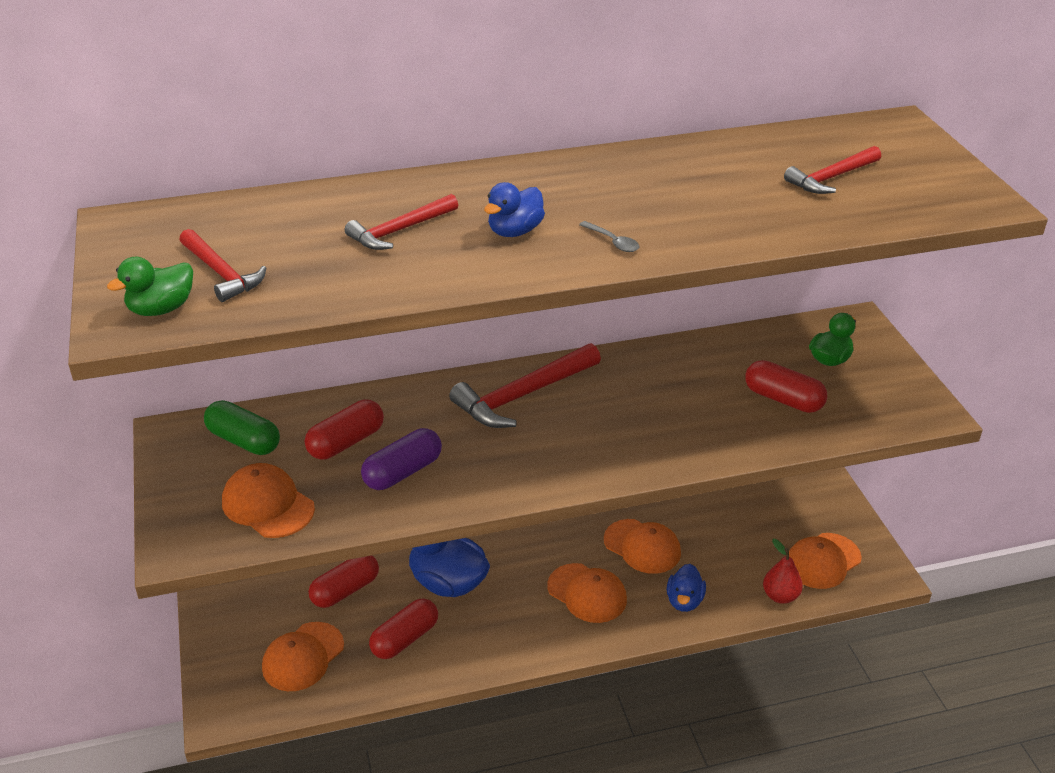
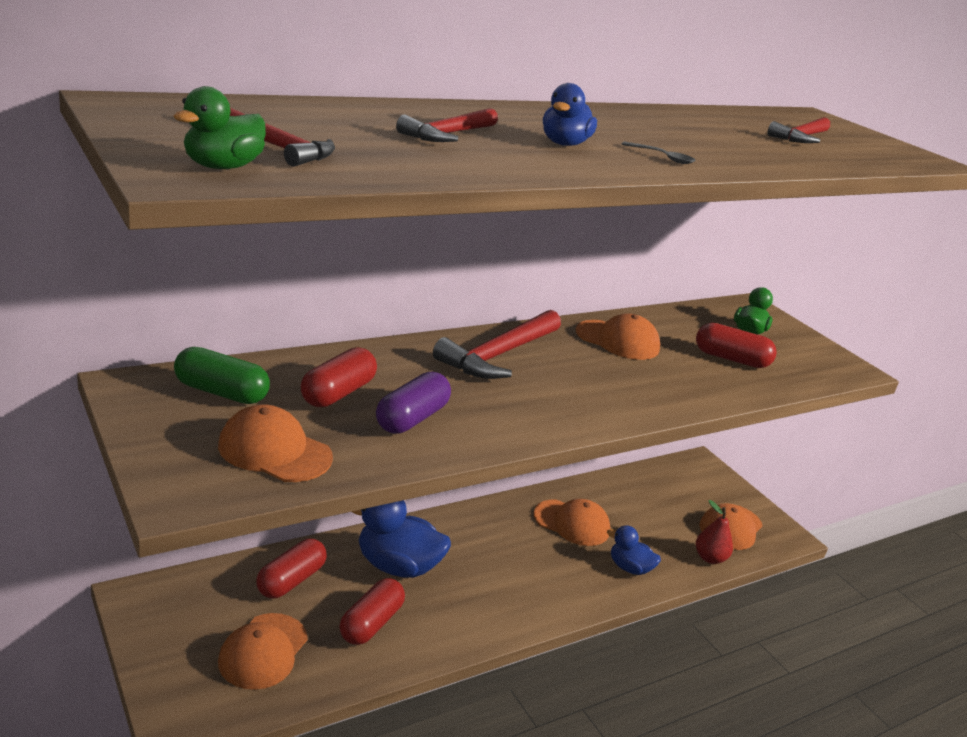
camera: 20 degrees left, 10 degrees down
orange cap [548,563,627,623] -> orange cap moved to [576,313,660,360]
blue duck [667,564,706,612] -> blue duck turned 120 degrees clockwise [607,525,661,575]

